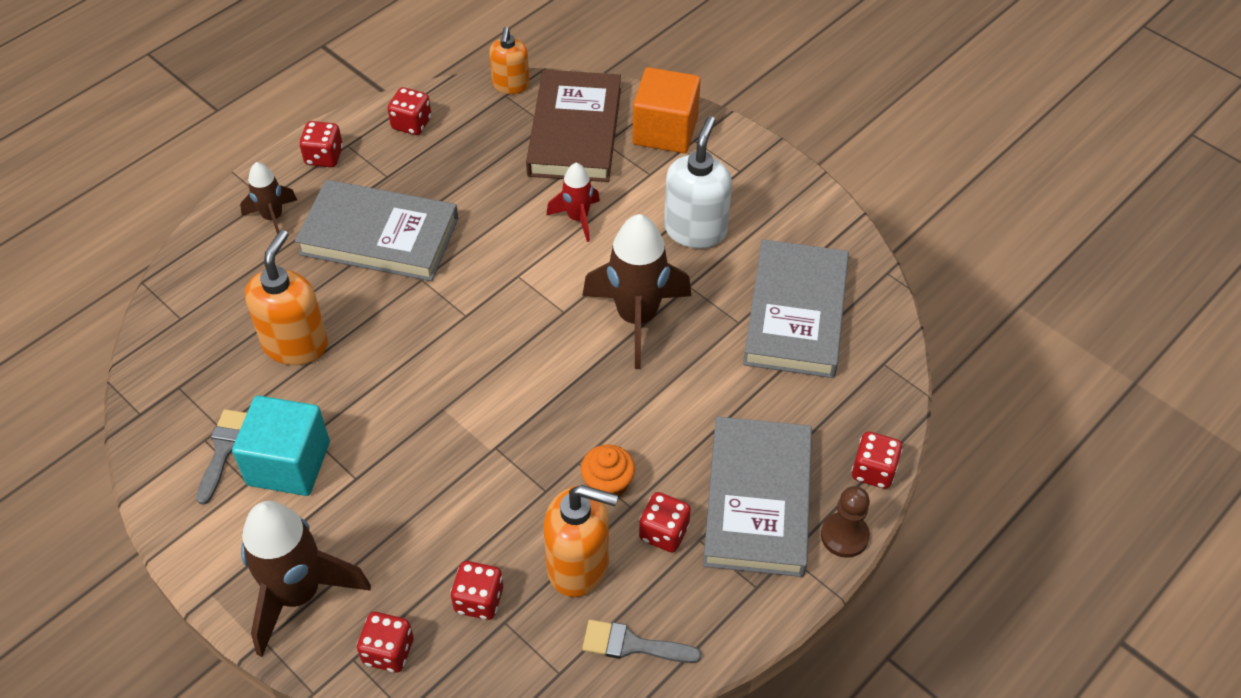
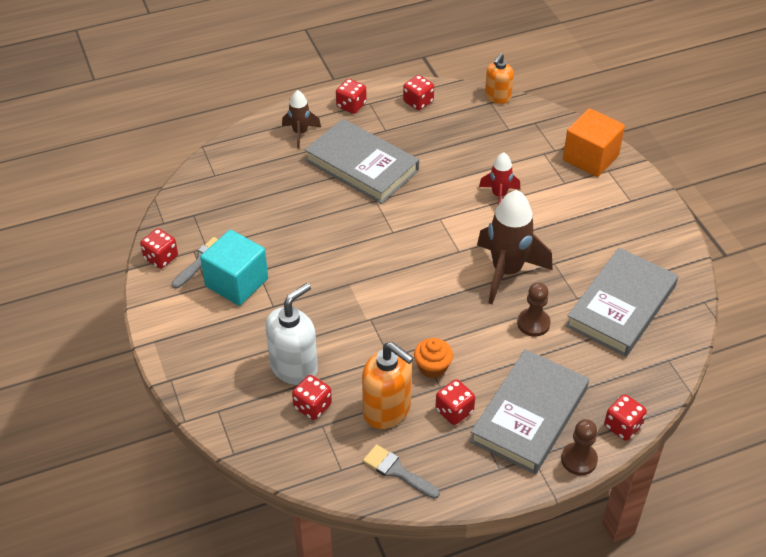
camera: 25 degrees right, 5 degrees down
brown rocket [241,501,371,657] -> none
orange soap dispenser [245,230,328,365] -> none
red dice [357,612,414,672] -> red dice moved to [140,228,178,269]
brown book [526,70,621,182] -> none
white soap dispenser [664,116,732,249] -> white soap dispenser moved to [265,283,318,385]
none -> brown pawn [517,282,551,337]

